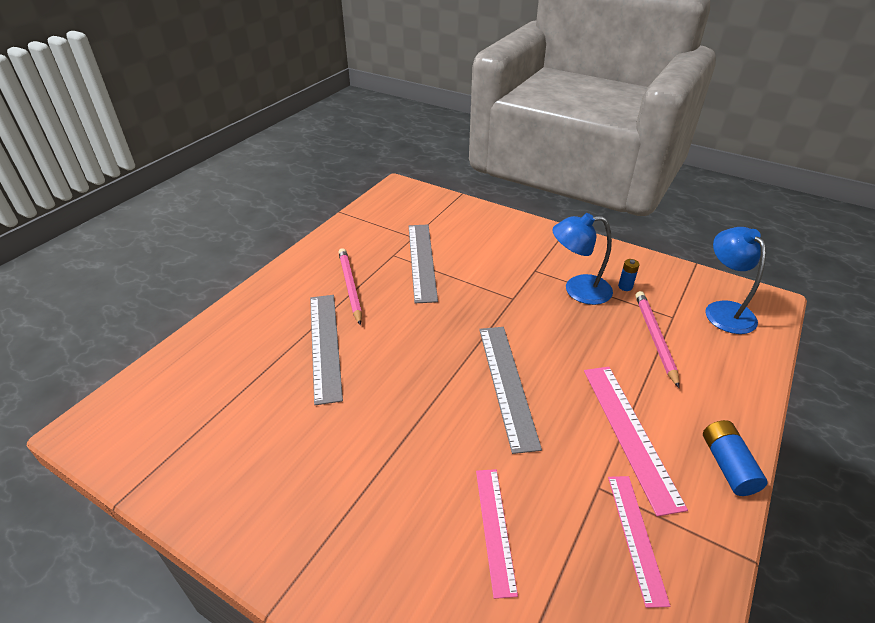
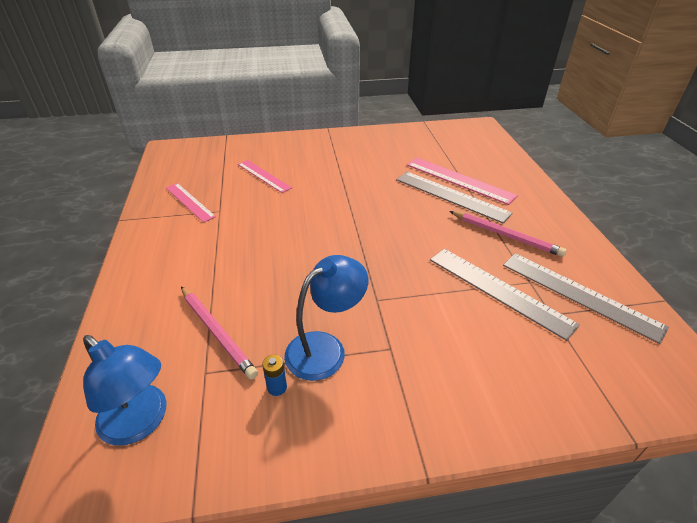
camera: 140 degrees right, 0 degrees up
grey ruler [479,327,542,454] -> grey ruler moved to [503,253,669,344]
pink ruler [584,367,688,517] -> pink ruler moved to [407,158,518,205]
blue battery [703,420,768,496] -> none

